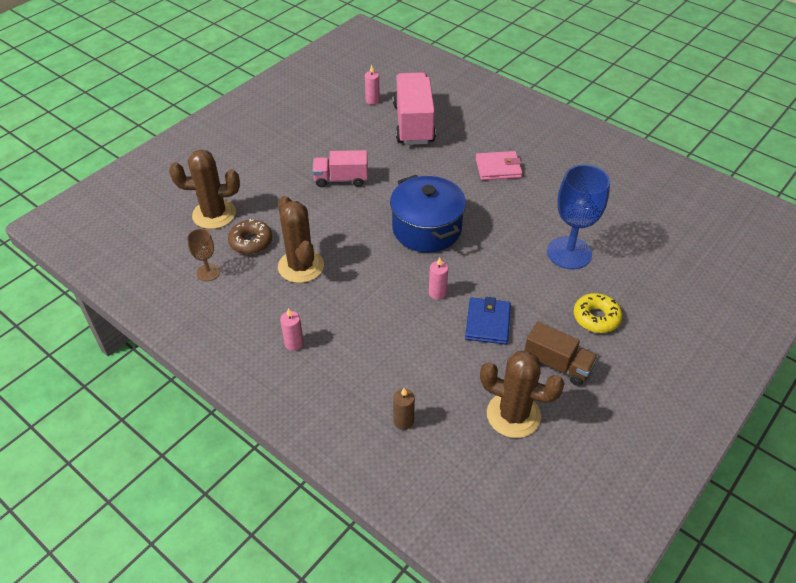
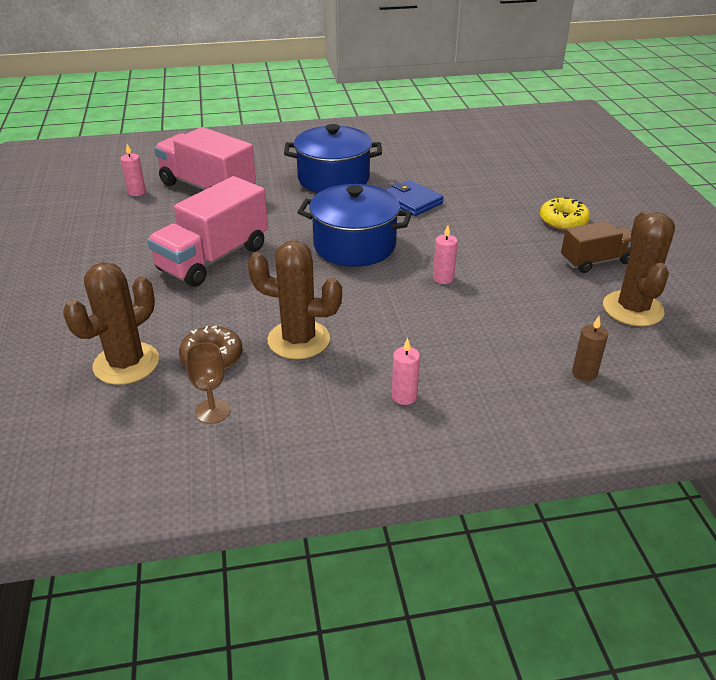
camera: 50 degrees left, 10 degrees down
pink truck [312,150,368,187] -> pink truck [147,176,268,287], size x1.67
blue wallet [465,297,511,344] -> blue wallet moved to [387,180,444,216]
pink wallet [476,151,523,180] -> blue pot [284,124,382,193]
brown cactus [480,351,565,438] -> brown cactus turned 60 degrees counterclockwise [603,211,675,326]
blue goblet [547,164,610,269] -> none

